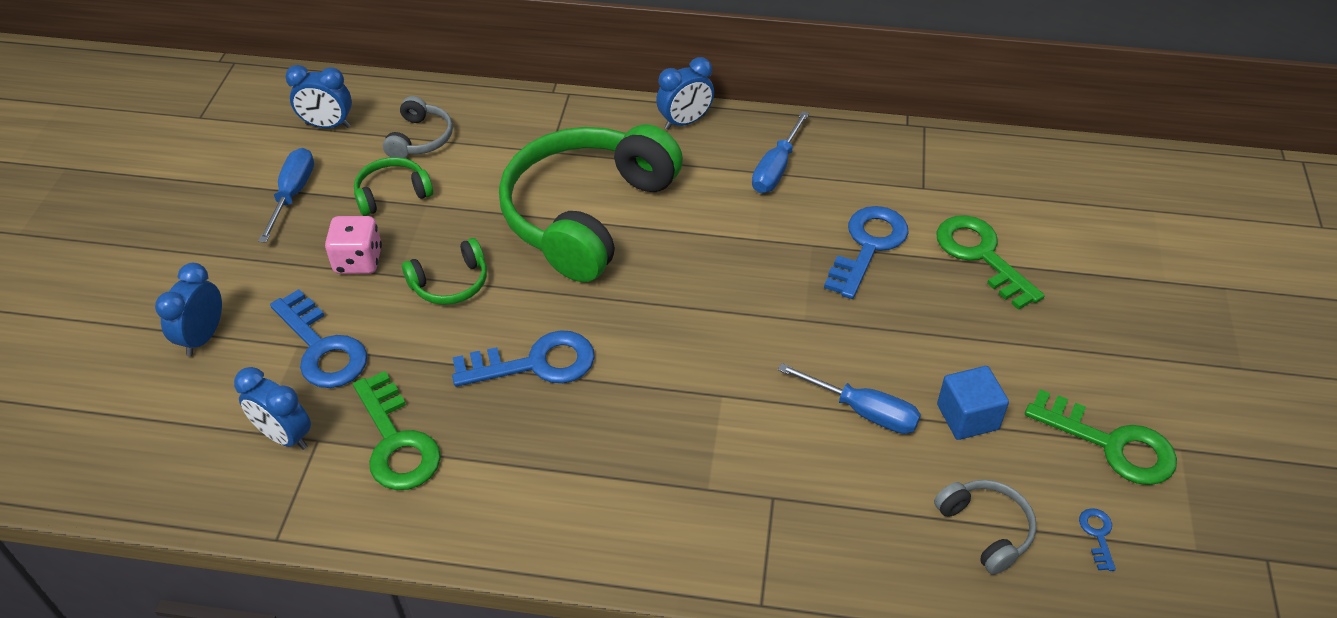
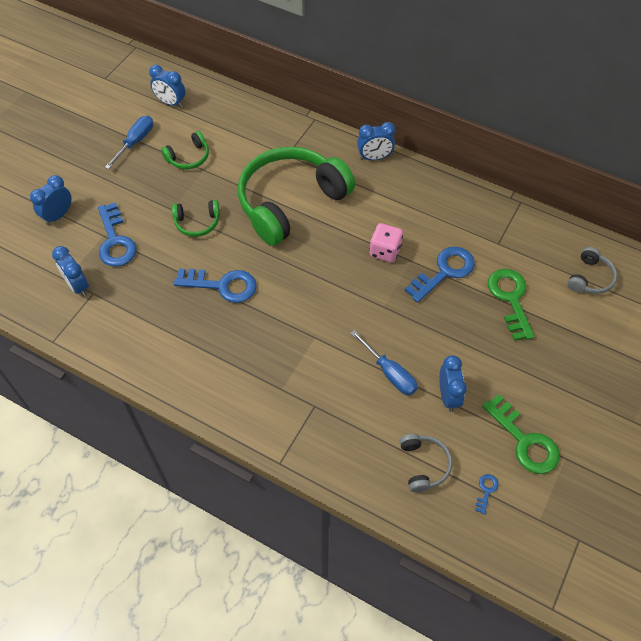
camera: 20 degrees right, 10 degrees up
pink dice [325,216,382,274] -> pink dice moved to [369,223,403,262]
green key [353,371,441,490] -> none
green headphones [354,157,433,216] -> green headphones turned 150 degrees clockwise [161,131,209,169]
grey headphones [383,96,453,158] -> grey headphones moved to [567,247,617,294]
blue screwdriver [752,111,809,193] -> none
blue cube [937,366,1009,440] -> blue clock [439,355,467,412]

